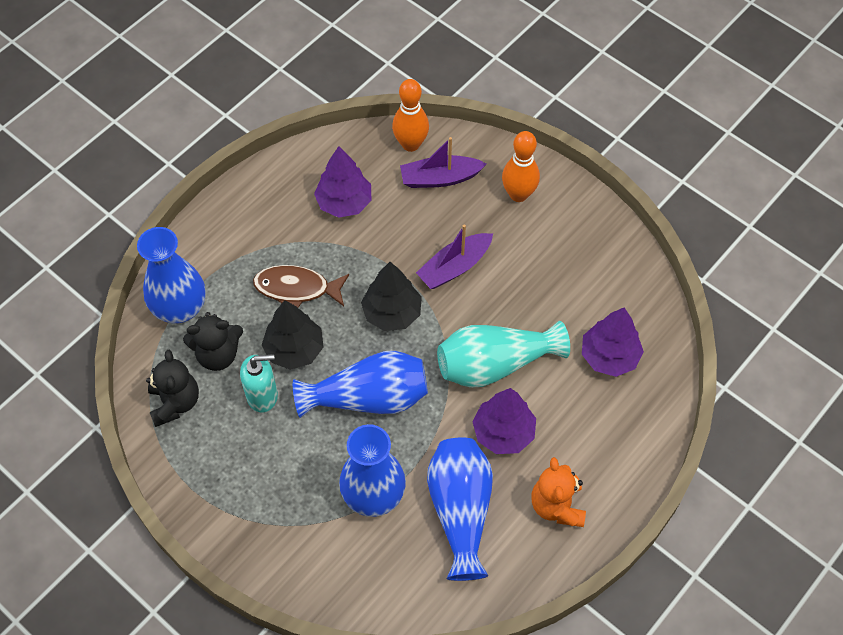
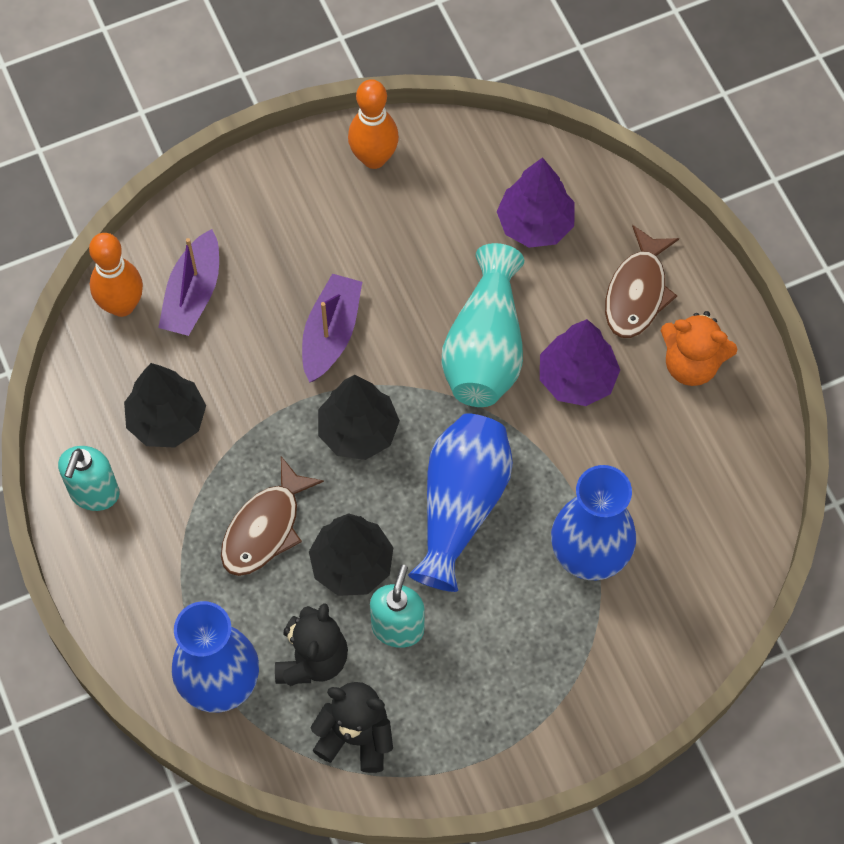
camera: 65 degrees left, 5 degrees up
purple tree [314,146,372,218] -> black tree [124,363,206,448]
purple boat [416,225,493,289] -> purple boat turned 150 degrees counterclockwise [302,274,362,383]
blue vase [427,437,493,581] -> none
orange bowling pin [502,131,540,202] -> orange bowling pin moved to [348,79,399,169]
none -> turquoise soap dispenser [58,446,120,511]
none -> brown fish [605,225,679,338]

